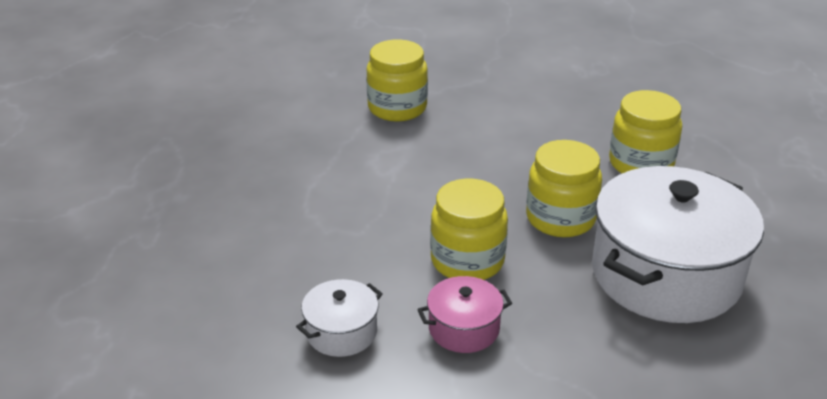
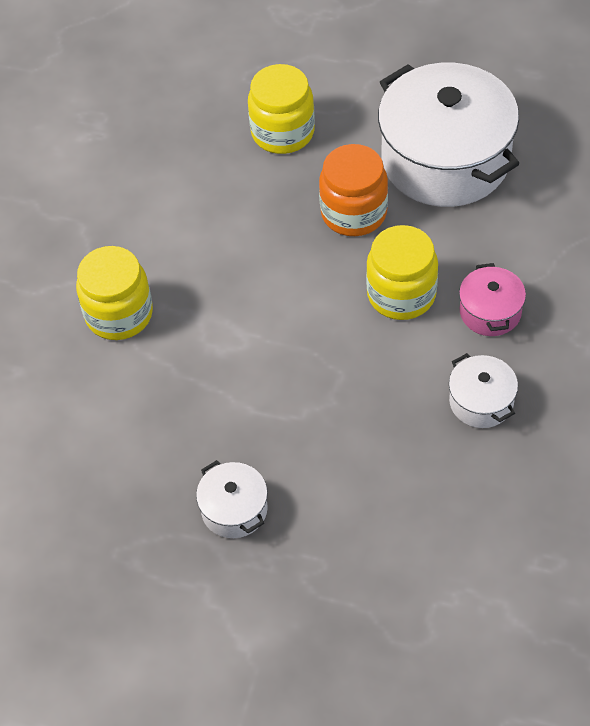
camera: 75 degrees left, 20 degrees up
yellow jar [526,140,602,237] -> orange jar [319,144,388,236]
none -> white pot [196,460,268,538]

